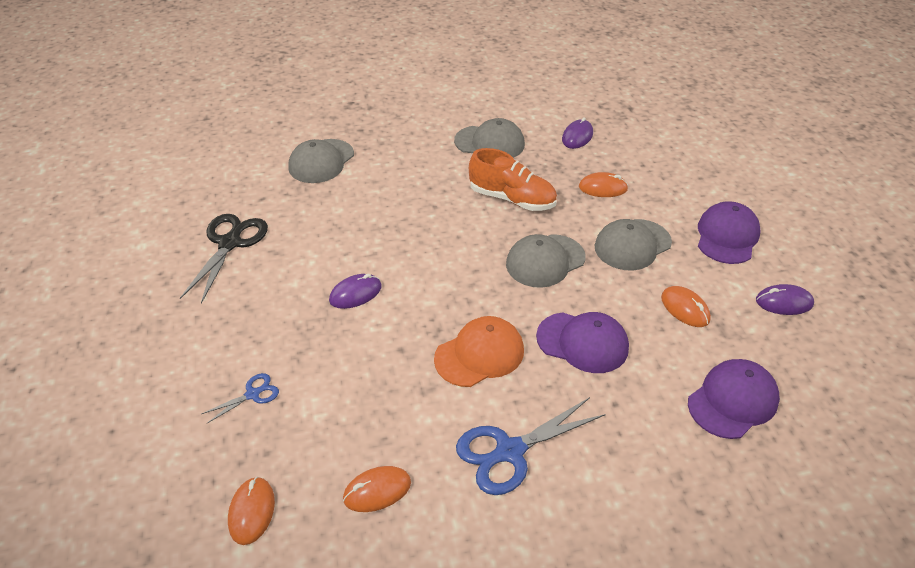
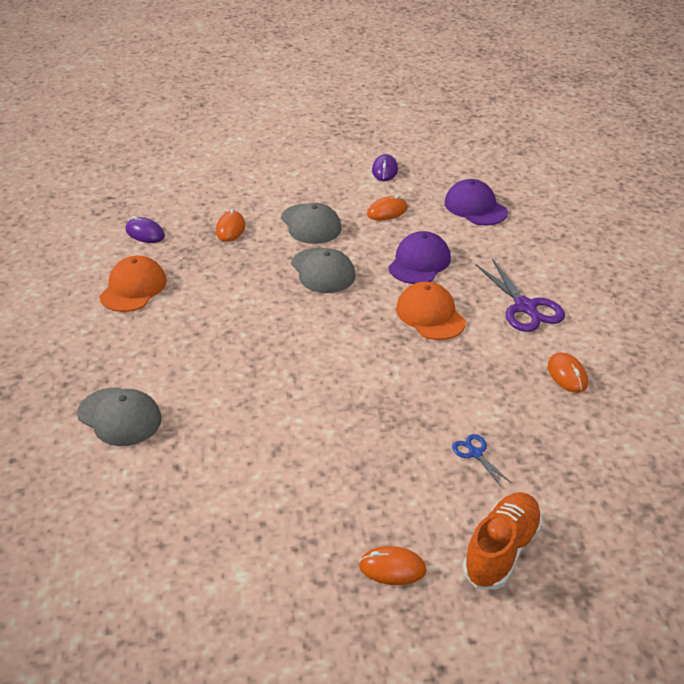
camera: 85 degrees left, 5 degrees down
black scissors [180,214,268,304] -> none
orange mouse [228,477,275,545] -> orange mouse moved to [359,546,427,585]
purple mouse [329,274,382,309] -> none
grey cap [454,118,525,158] -> orange cap [99,256,167,312]
blue scissors [456,397,606,495] -> purple scissors [476,258,565,332]
orange shoe [469,148,557,211] -> orange shoe moved to [462,492,543,590]
purple cap [698,201,760,264] -> none

